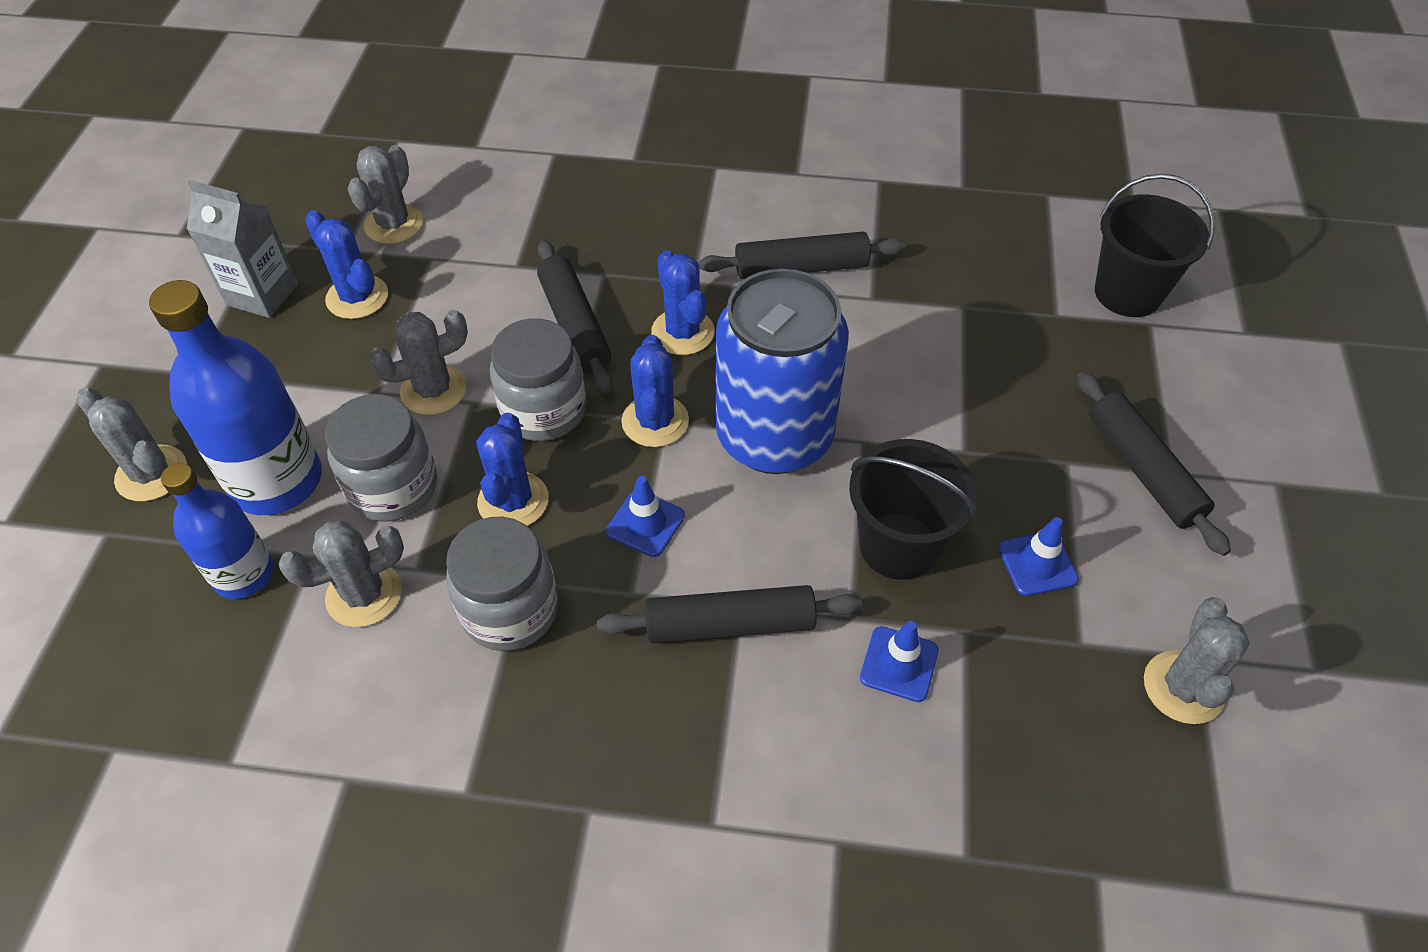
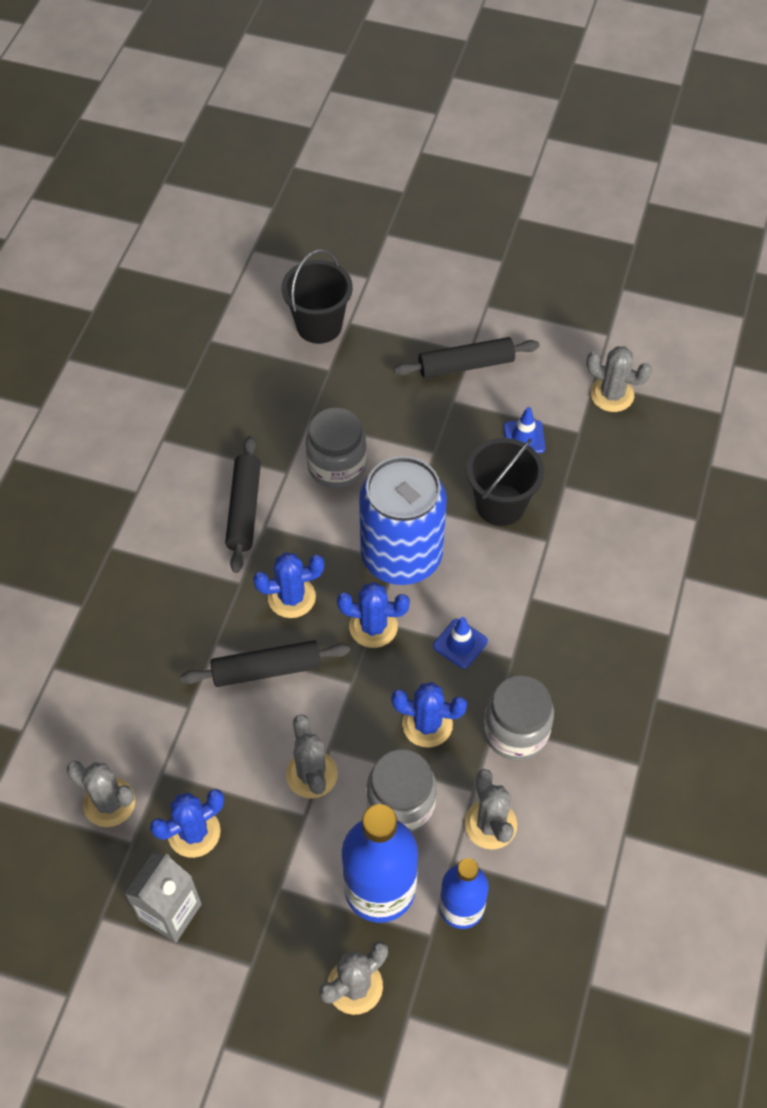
camera: 80 degrees left, 5 degrees up
grey jar [490,318,586,441] -> grey jar moved to [306,408,367,488]
black rolling pin [597,585,862,643] -> none
blue traffic cone [860,621,939,702] -> none

